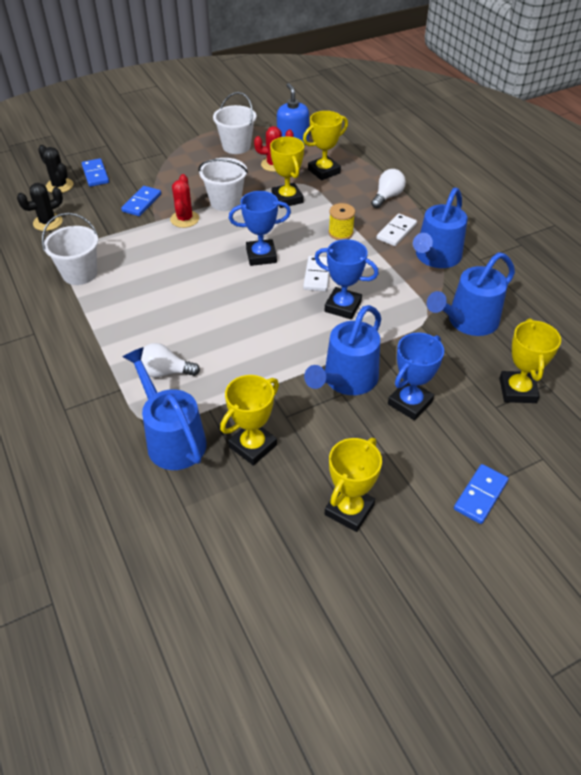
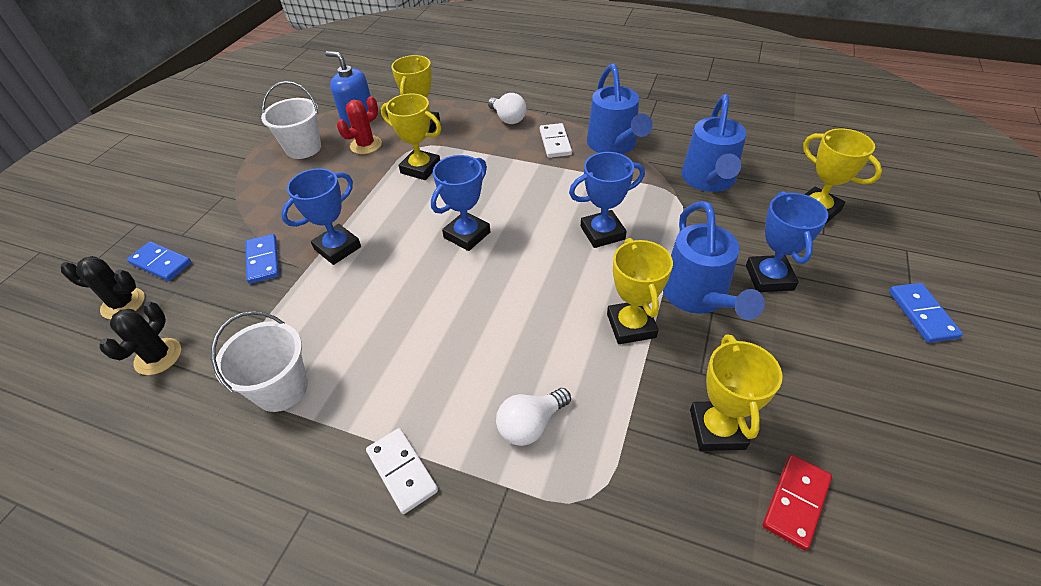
camera: 40 degrees left, 0 degrees up
blue watering can [122,347,207,470] -> none
red cactus [170,174,199,228] -> blue trophy [281,168,361,265]
white bucket [198,158,248,211] -> none
white domino [303,256,330,292] -> white domino moved to [366,428,438,514]
yellow trophy [325,438,382,532] -> yellow trophy moved to [607,238,673,344]
yellow spool [329,203,355,240] -> none
white light bulb [371,169,406,208] -> white light bulb turned 150 degrees clockwise [488,93,526,124]
none -> red domino [762,455,832,550]

